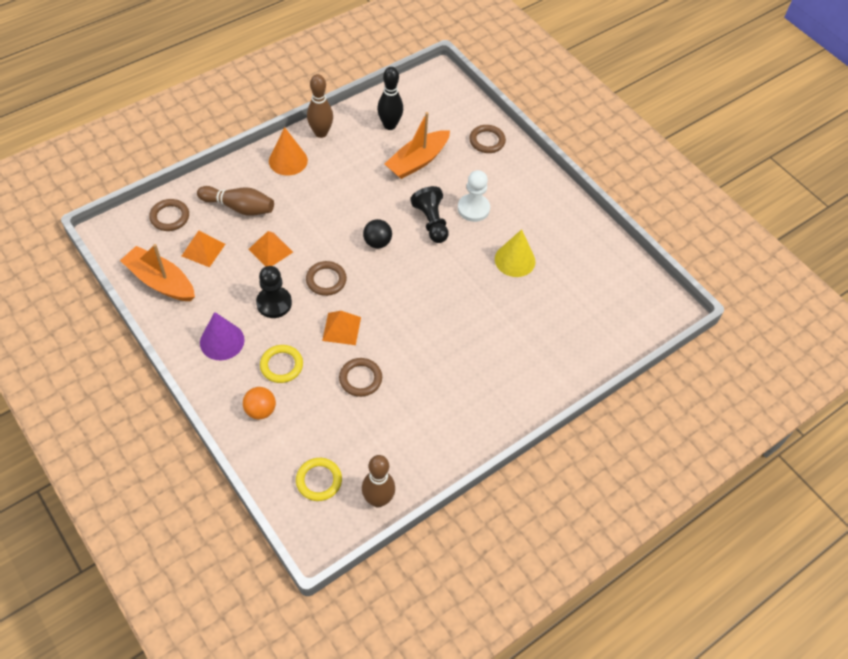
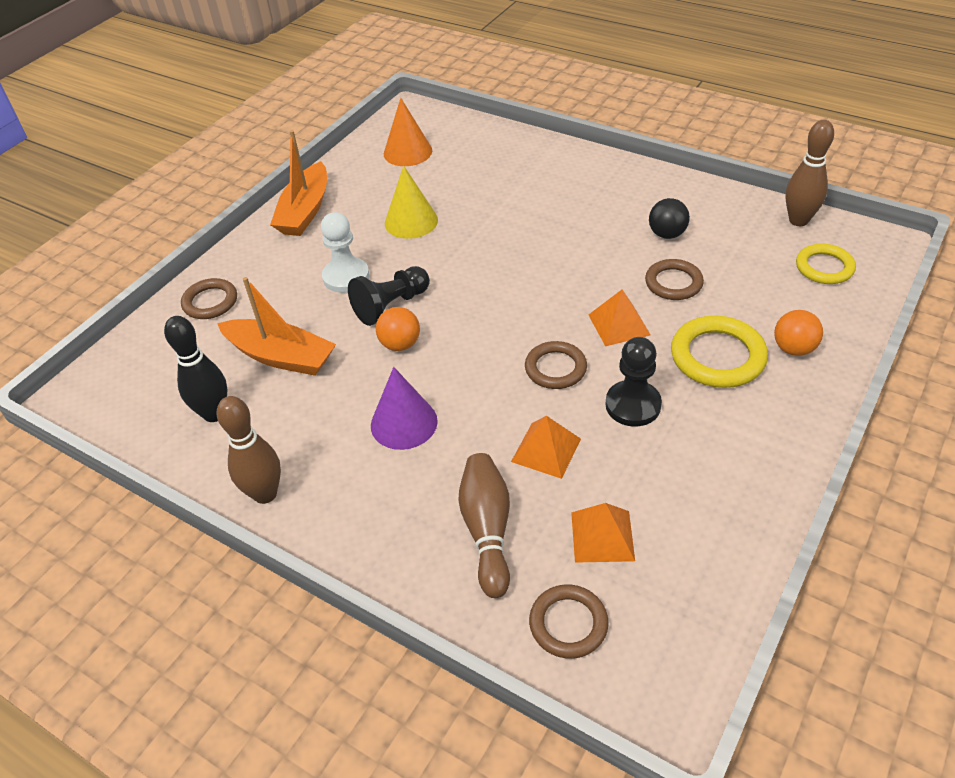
camera: 105 degrees left, 10 degrees down
orange boat [120,244,195,301] -> orange boat moved to [270,130,327,236]
purple cone [200,312,244,360] -> purple cone moved to [371,367,438,450]
yellow ring [260,345,303,383] -> yellow ring [671,315,768,388], size x1.51
orange cone [269,127,308,176] -> orange cone moved to [384,98,432,166]
black ball [363,219,392,248] -> black ball moved to [649,198,690,239]
none -> orange ball [376,307,420,351]

